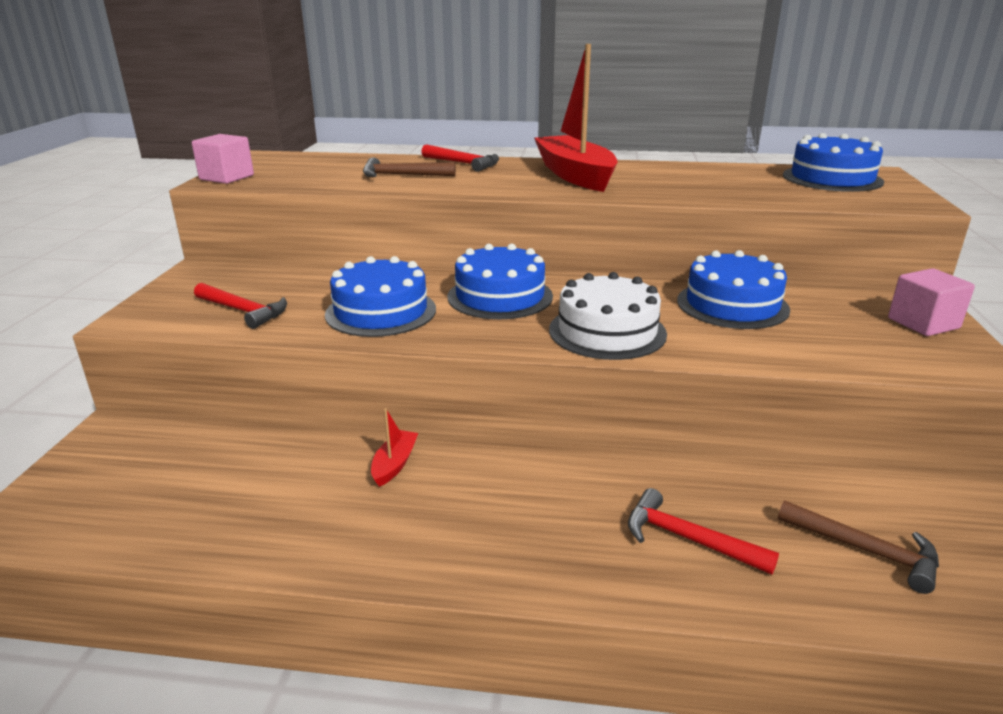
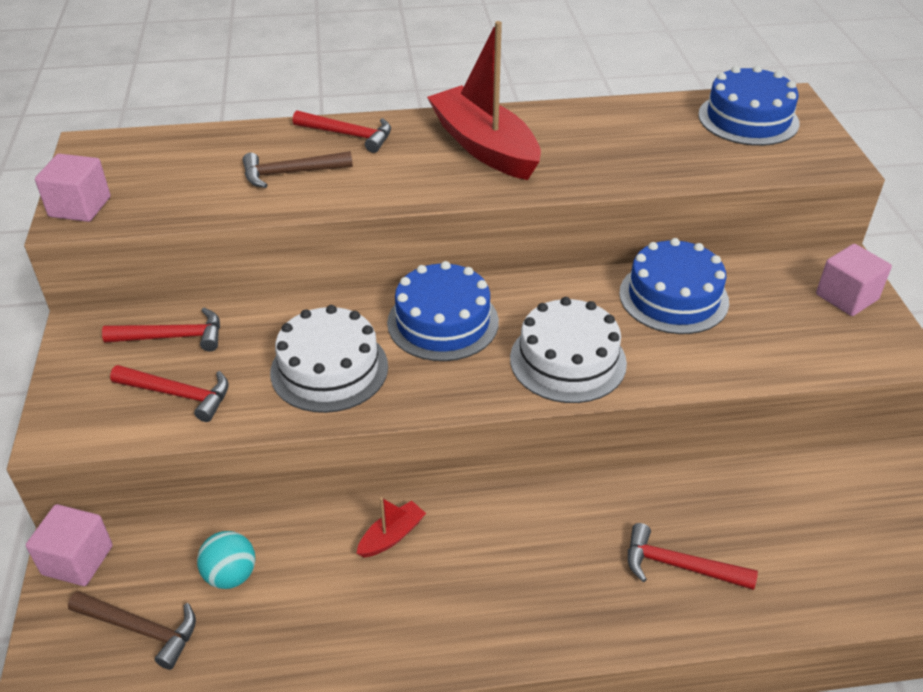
camera: 15 degrees left, 15 degrees up
blue cake [325,256,436,337] -> white cake [270,305,388,413]
red boat [371,408,418,487] -> red boat turned 45 degrees clockwise [356,497,426,557]
brown hammer [778,500,939,594] -> brown hammer moved to [68,591,196,670]
none -> pink cube [26,504,113,586]
none -> red hammer [102,308,220,352]
none -> turquoise ball [197,531,255,589]

